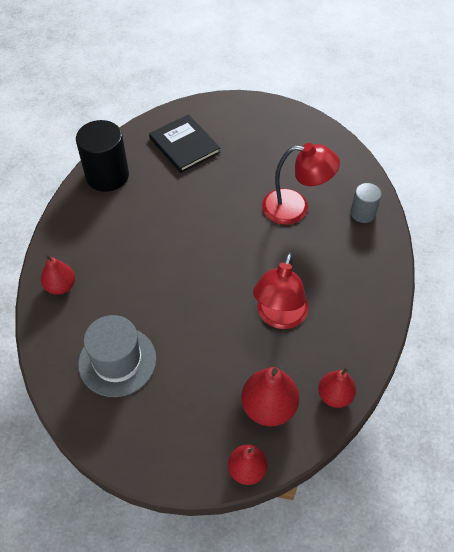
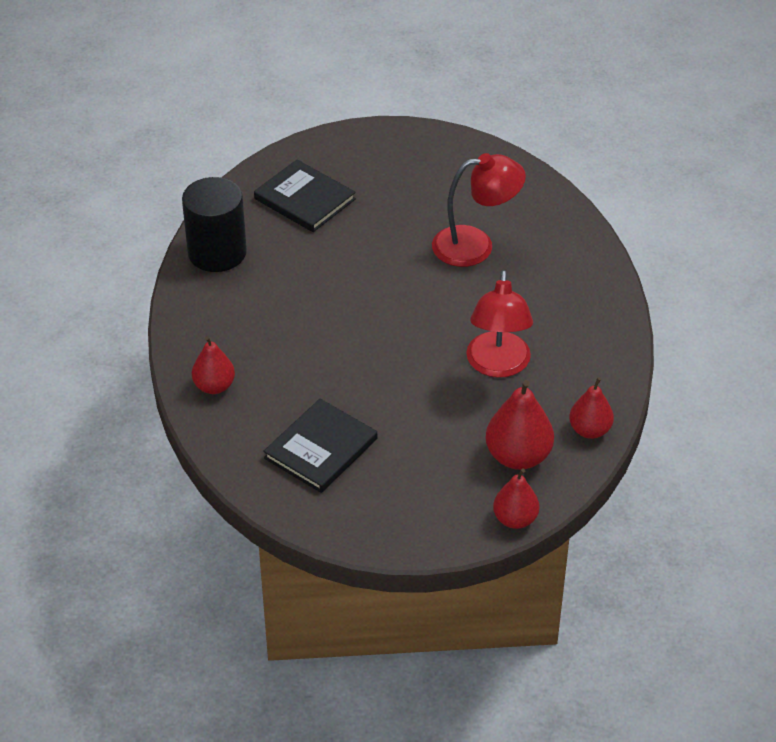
camera: 15 degrees left, 10 degrees down
grey hat [78,315,156,397] -> black book [263,399,377,493]
grey cylinder [351,183,382,223] -> none

